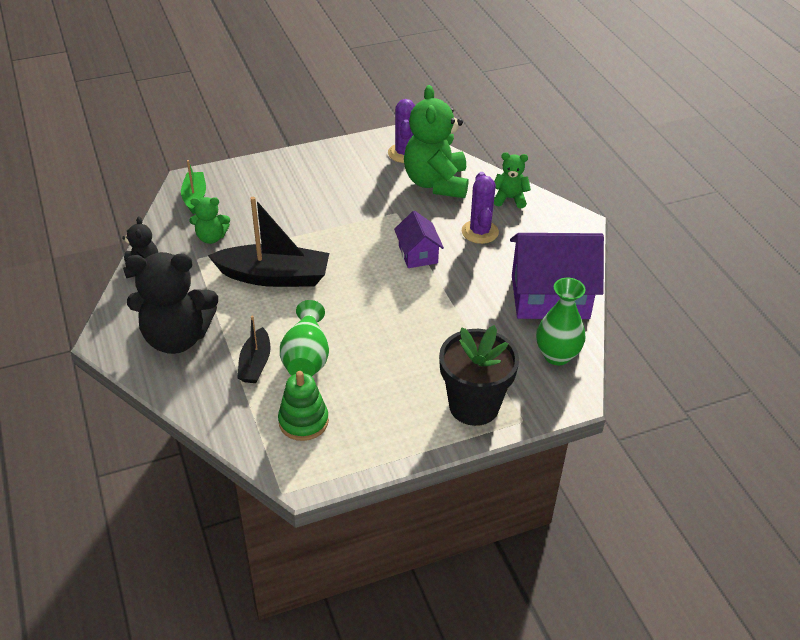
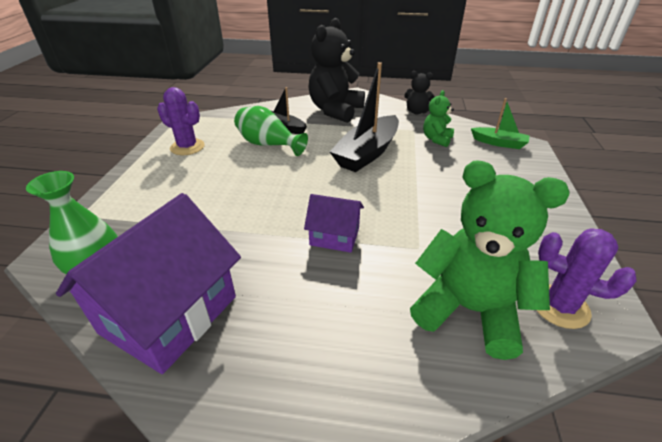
camera: 120 degrees right, 5 degrees down
green stacking toy [278,371,329,441] -> none
black flower pot [439,325,519,426] -> none
purple cactus [462,172,499,244] -> purple cactus moved to [157,87,205,155]
green teddy bear [494,152,531,208] -> none

